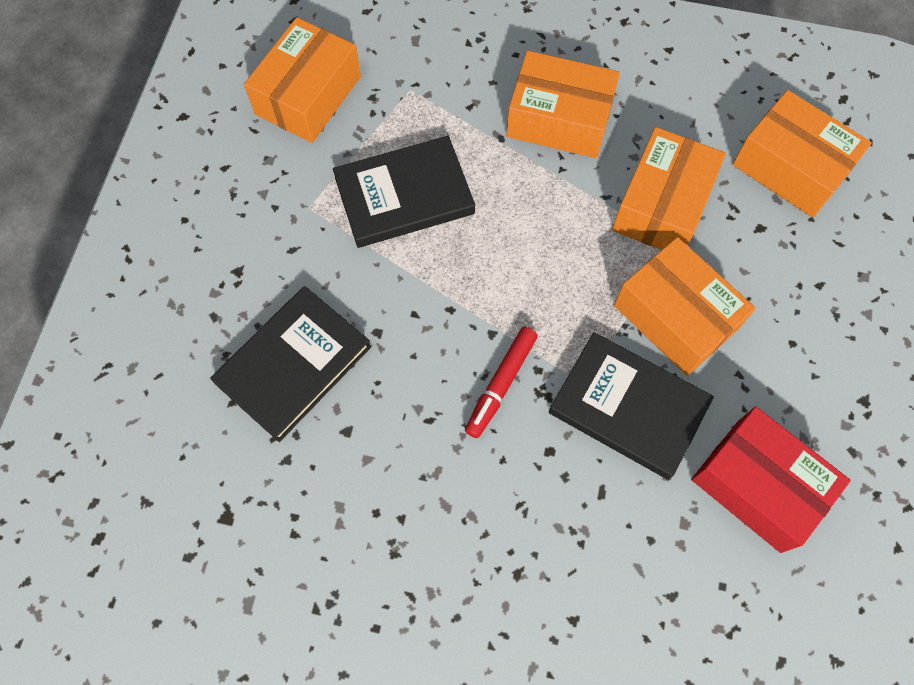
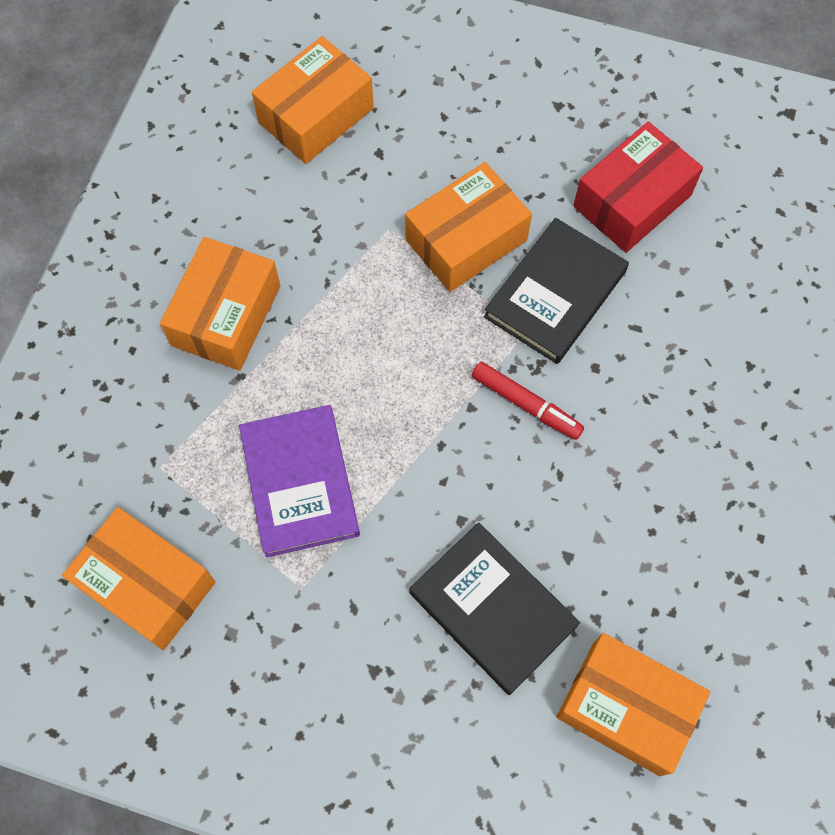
camera: 85 degrees left, 0 degrees up
black book [333,136,475,248] -> purple book [239,405,360,557]
orange box [612,127,726,250] -> orange box moved to [556,633,710,776]

